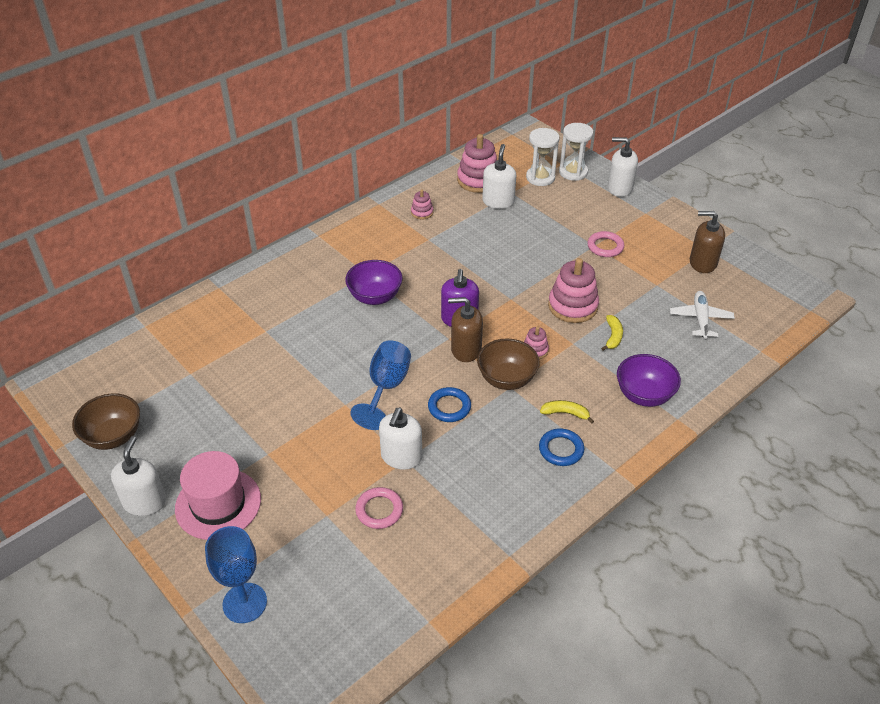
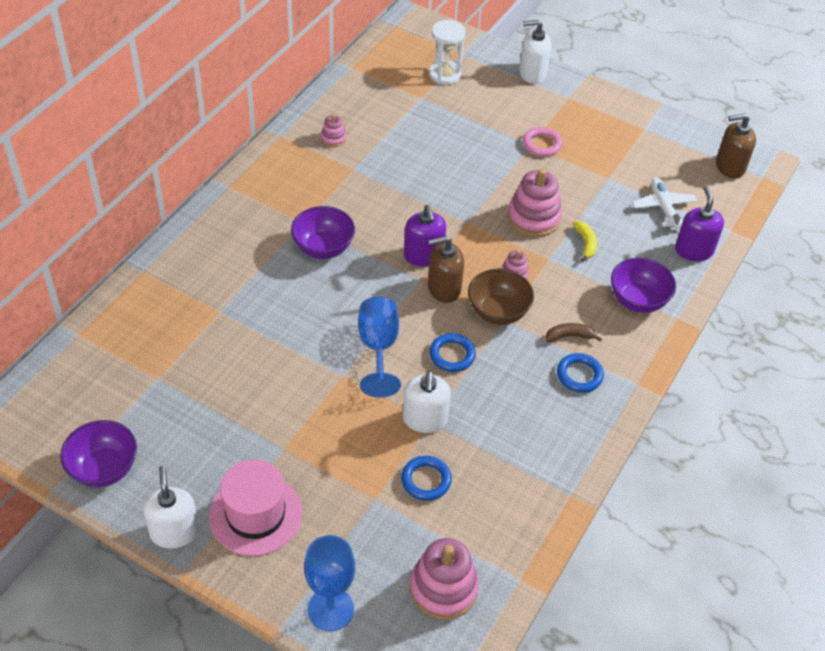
camera: 20 degrees left, 5 degrees up
brown bowl [72,393,140,450] -> purple bowl [60,420,137,487]
pink ring [355,487,403,529] -> blue ring [401,456,452,501]
pink stacking toy [457,134,497,193] -> pink stacking toy moved to [410,538,479,620]
white soap dispenser [482,144,516,209] -> none
yellow banana [540,400,594,424] -> brown banana [546,323,602,342]
white hourglass [559,123,593,181] -> none
brown soap dispenser [690,211,725,273] -> brown soap dispenser moved to [716,114,756,179]
none -> purple soap dispenser [675,186,724,261]

